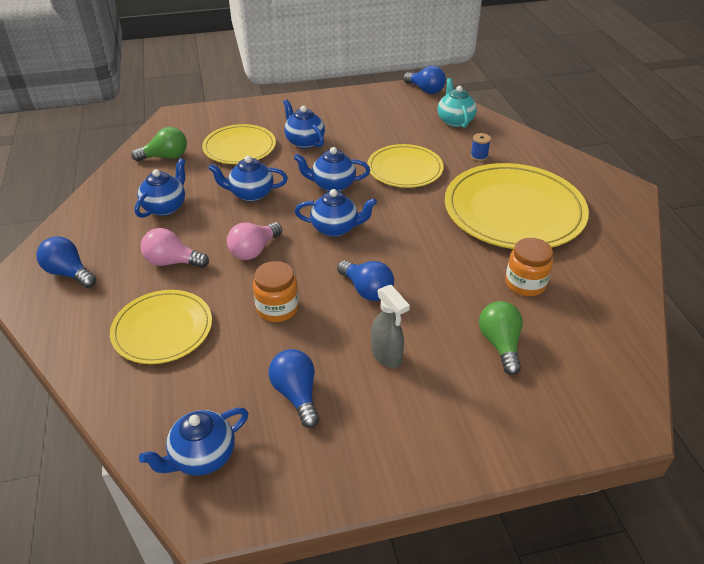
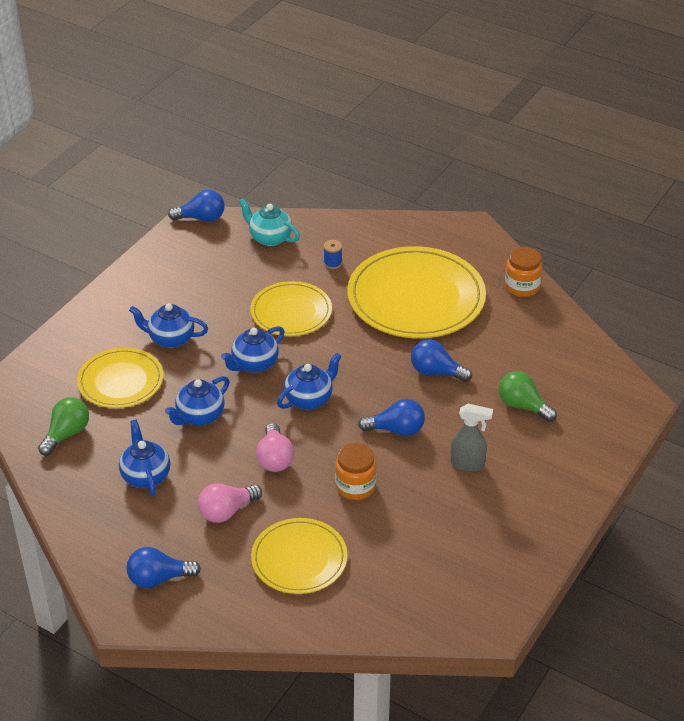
camera: 45 degrees left, 0 degrees up
blue teapot [139,408,248,476] -> none
blue light bulb [269,349,319,428] -> blue light bulb moved to [411,339,472,382]
orange jar [505,238,553,296] -> orange jar moved to [505,247,543,297]

